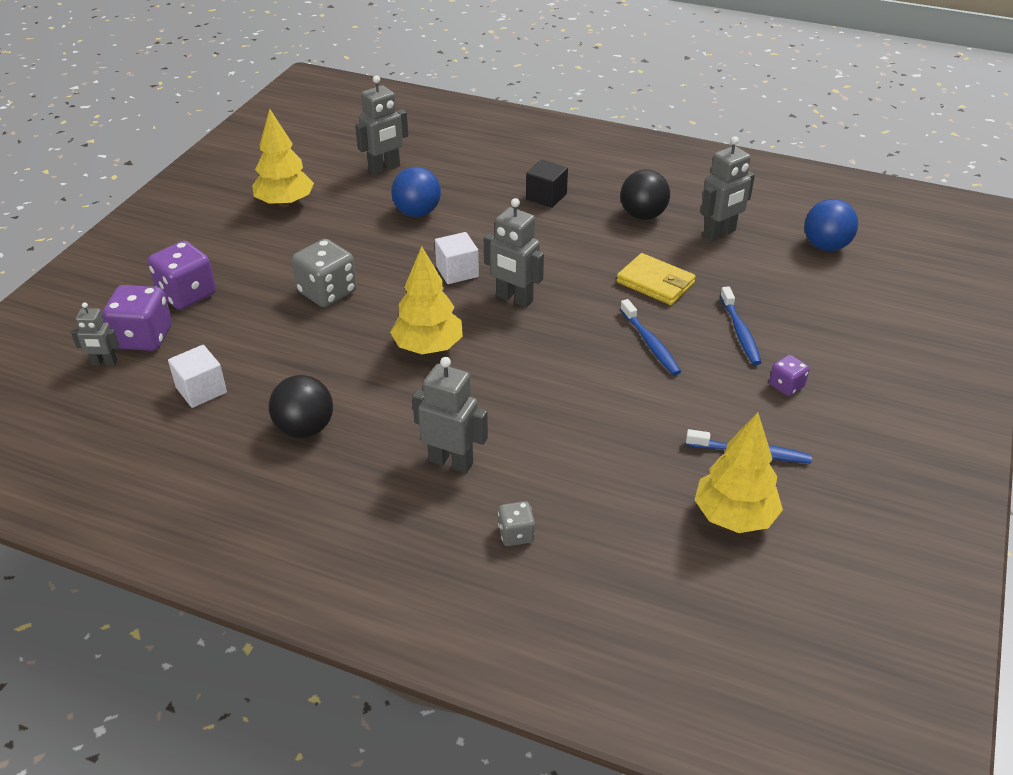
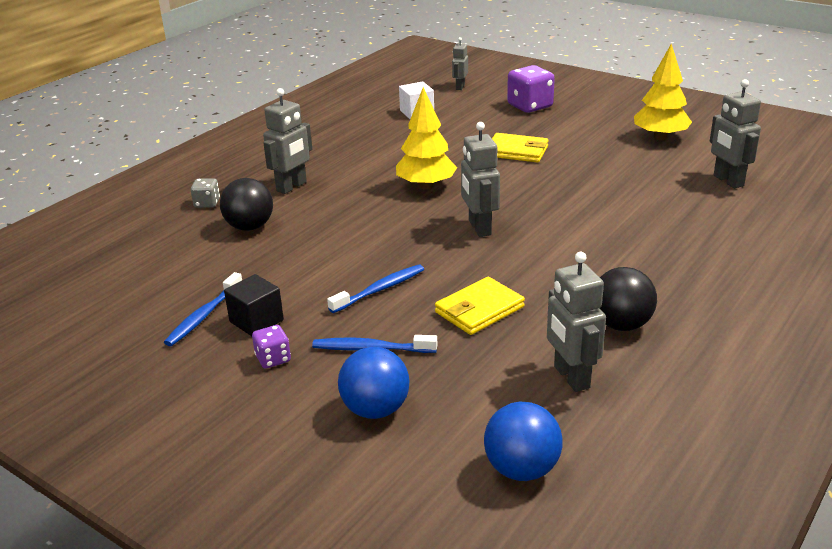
camera: 105 degrees right, 10 degrees down
purple dice [102,285,172,351] -> none
black ball [269,375,333,438] -> black ball moved to [220,178,273,231]
grey dice [292,239,357,307] -> yellow wallet [492,133,549,163]
blue ball [391,167,441,217] -> blue ball moved to [338,347,409,419]
white cube [435,232,479,284] -> none
grey robot [484,198,544,307] -> grey robot turned 60 degrees counterclockwise [461,122,500,237]
black cube [526,160,568,208] -> black cube moved to [224,274,284,336]
blue toothbrush [620,299,681,375] -> blue toothbrush turned 150 degrees clockwise [327,264,424,313]
yellow tree [695,412,783,533] -> none

